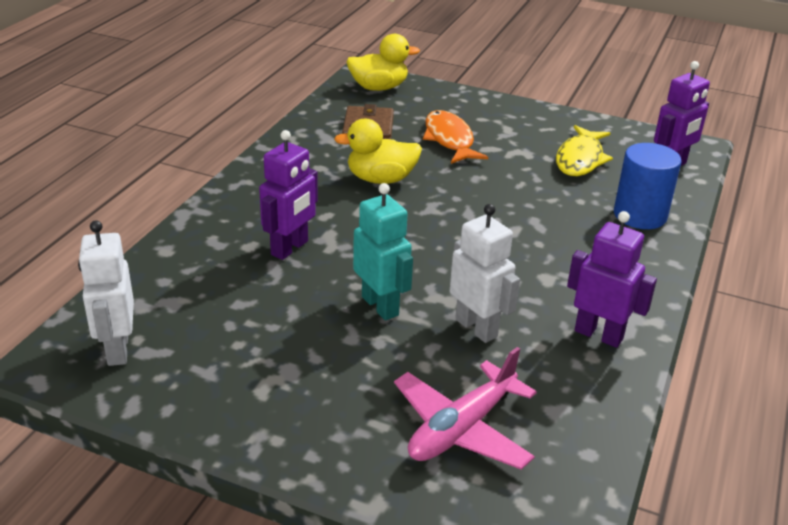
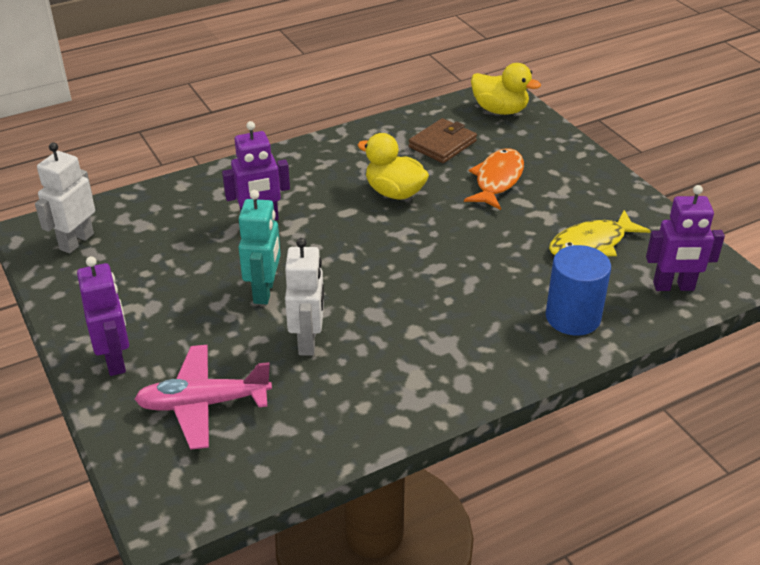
camera: 40 degrees right, 5 degrees up
purple robot [567,211,657,348] -> purple robot moved to [77,256,129,376]

